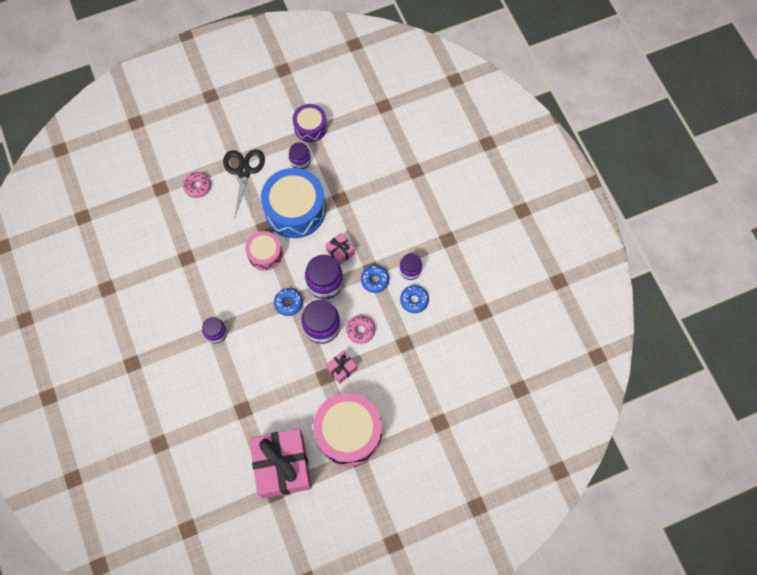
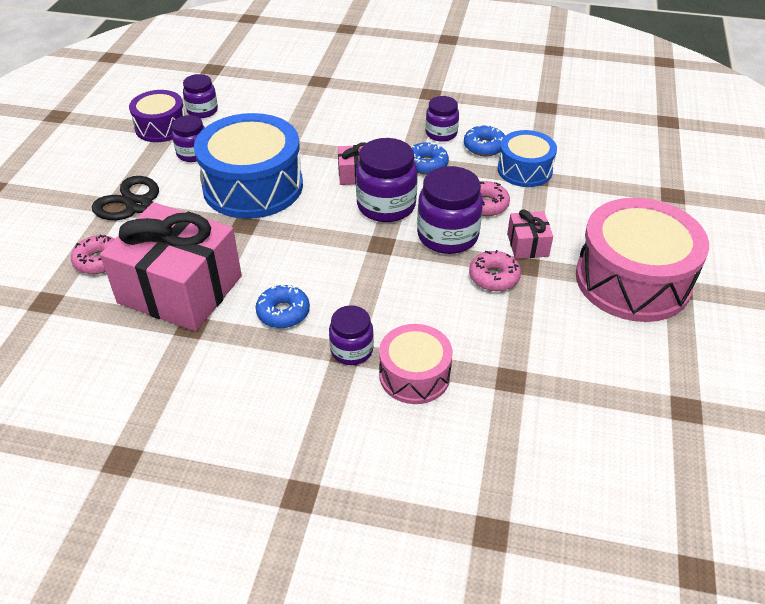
camera: 55 degrees left, 25 degrees down
pink drum [245,231,283,271] -> pink drum moved to [379,324,453,404]
pink gift [249,428,312,499] -> pink gift moved to [100,202,242,331]
blue donut [274,288,303,316] -> blue donut moved to [256,284,310,328]
none -> purple jar [183,74,218,118]
none -> pink donut [469,250,521,291]
none -> blue drum [498,130,557,187]

